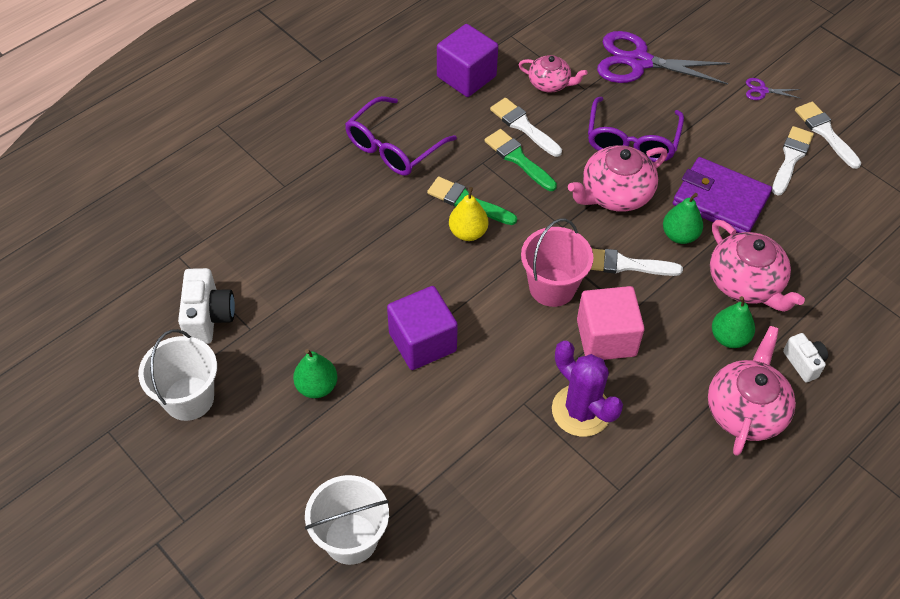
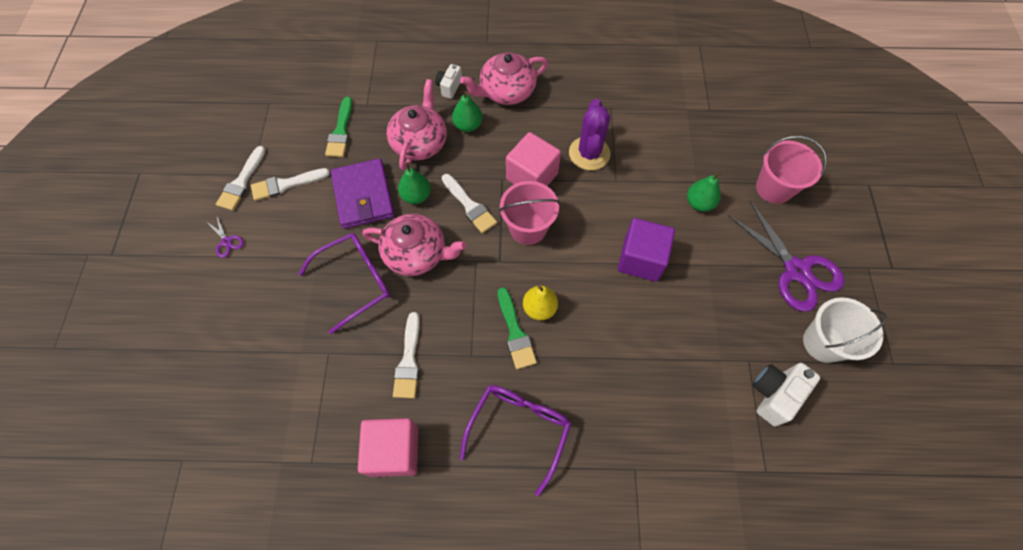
camera: 135 degrees left, 10 degrees up
green pear [293,349,338,398] -> green pear moved to [687,172,721,212]
white bucket [305,475,389,565] -> pink bucket [756,136,827,204]
purple glasses [345,96,457,176] -> purple glasses turned 60 degrees counterclockwise [460,385,571,496]
purple cube [437,24,498,97] -> pink cube [358,418,418,477]
green brush [485,129,557,191] -> green brush moved to [325,97,352,157]
pink teapot [519,55,588,92] -> none
purple scissors [597,31,730,85] -> purple scissors moved to [728,201,845,312]

